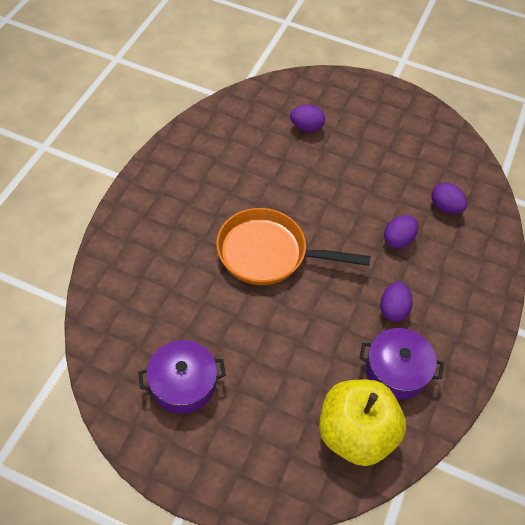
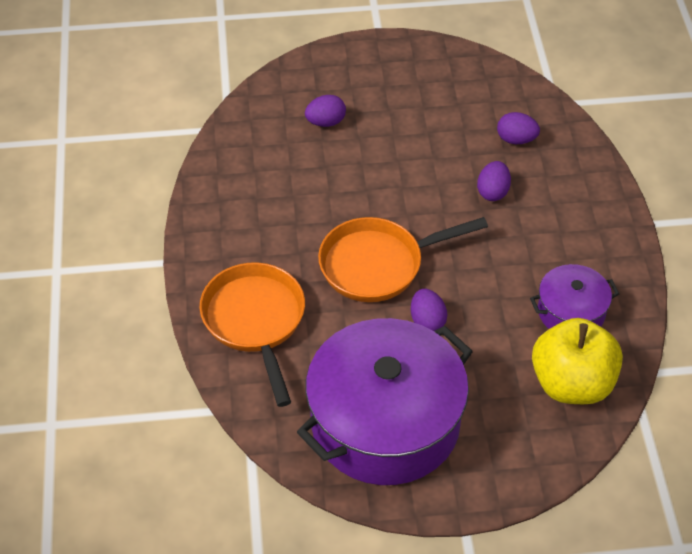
camera: 25 degrees left, 5 degrees down
purple pot [138,340,226,414] -> purple pot [297,318,473,485], size x2.07
purple egg [380,282,413,322] -> purple egg moved to [411,289,447,331]
none -> orange pan [199,263,305,407]

